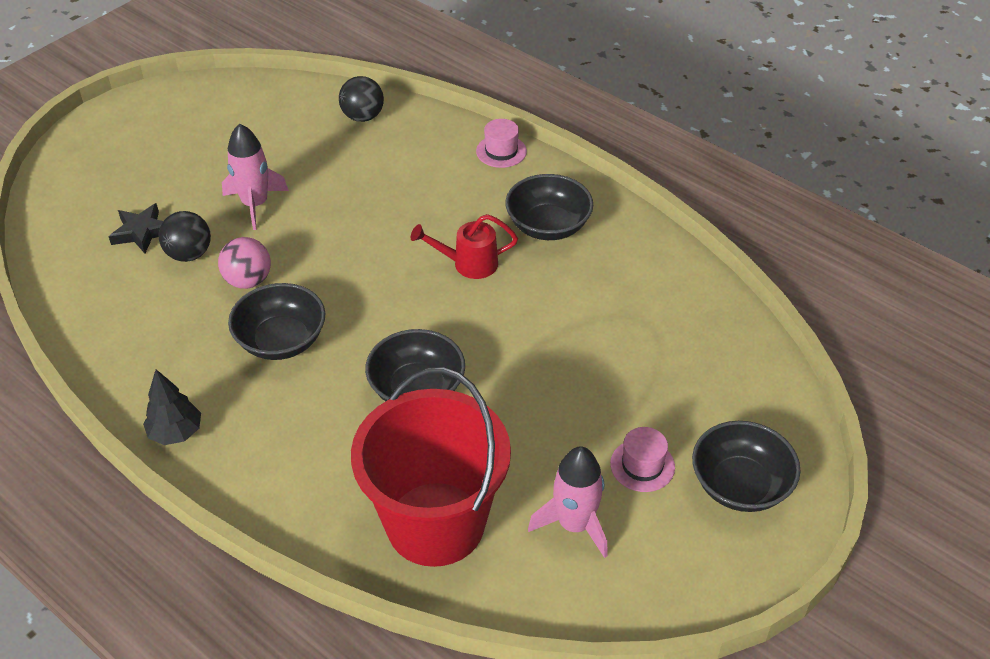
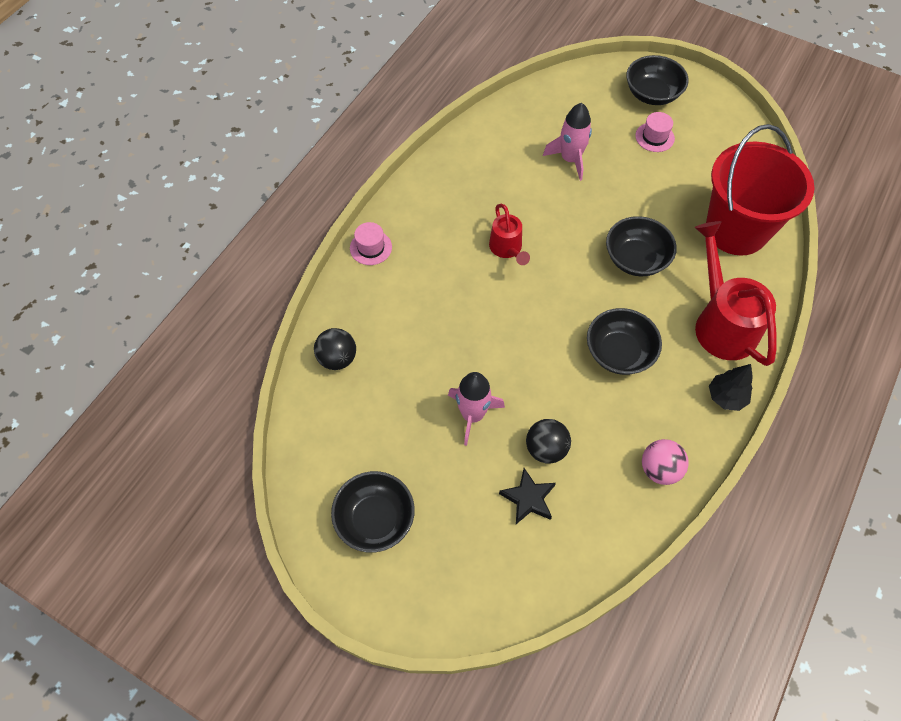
camera: 100 degrees left, 15 degrees up
pink ball [218,237,271,289] -> pink ball moved to [642,439,689,485]
black bowl [505,174,593,240] -> black bowl moved to [331,471,415,553]
pink rocket [528,447,608,558] -> pink rocket moved to [543,103,592,181]
none -> red watering can [694,221,777,366]

